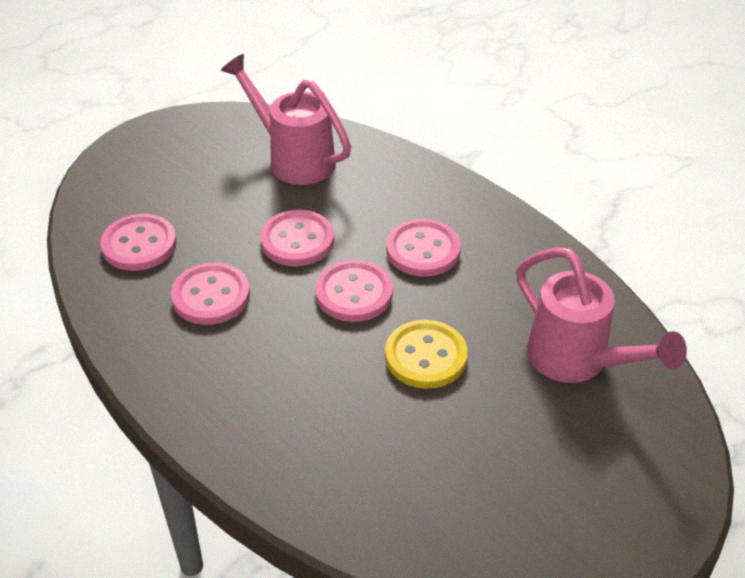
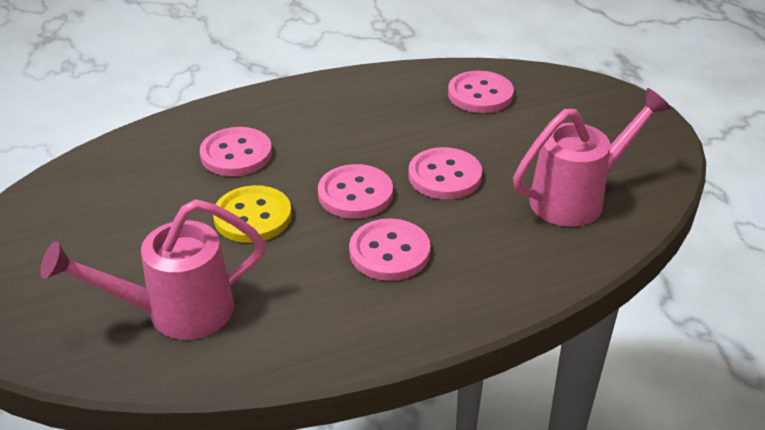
camera: 110 degrees right, 5 degrees down
pink button [171,263,250,325] -> pink button moved to [200,127,272,176]

